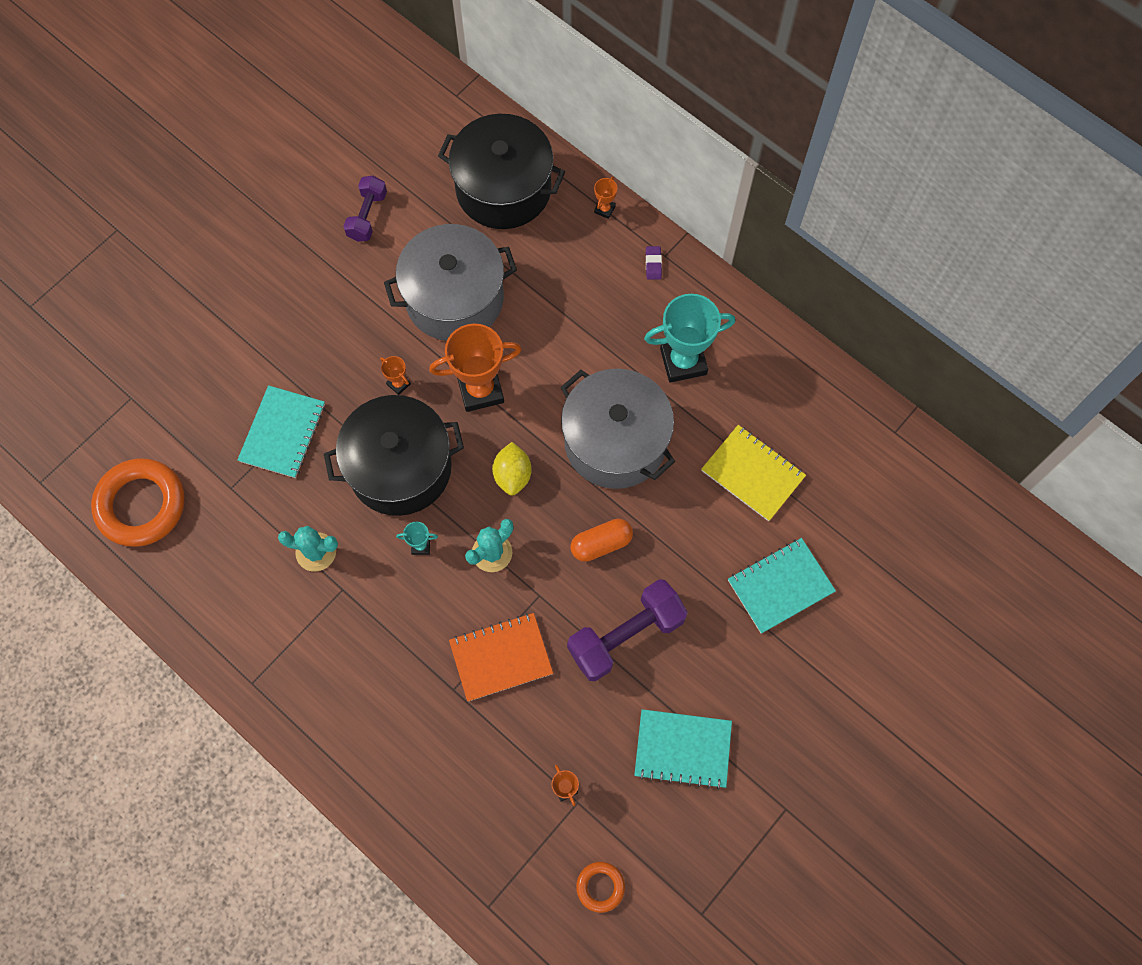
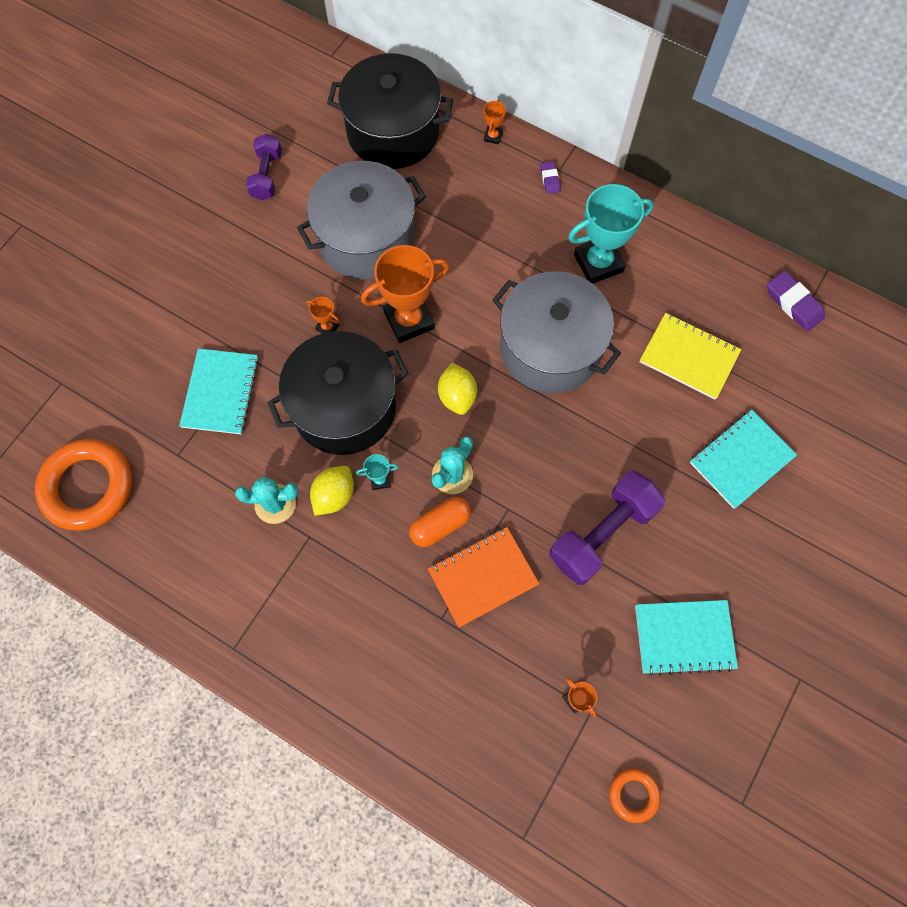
camera: 10 degrees left, 0 degrees up
orange capsule [570,519,633,562] -> orange capsule moved to [409,497,471,547]
none -> yellow lemon [310,466,354,516]
none -> purple eraser [767,271,825,332]

